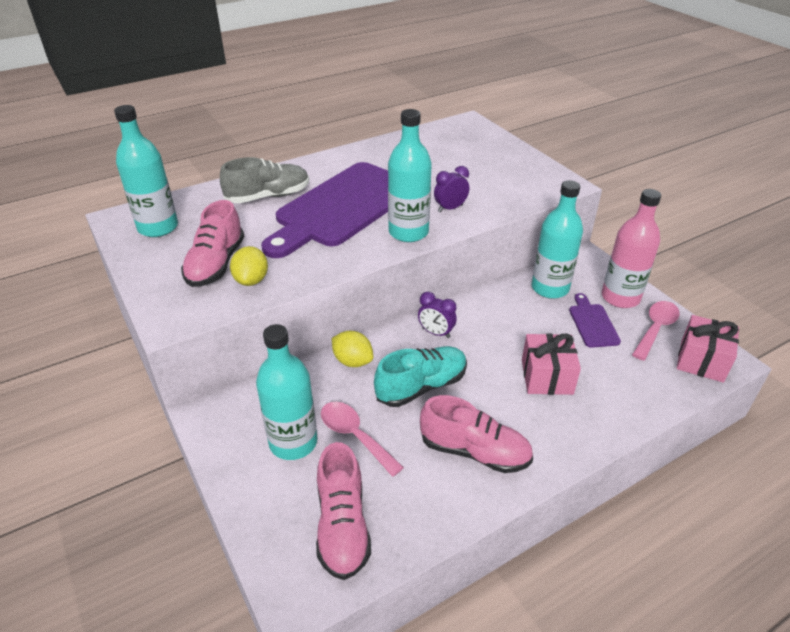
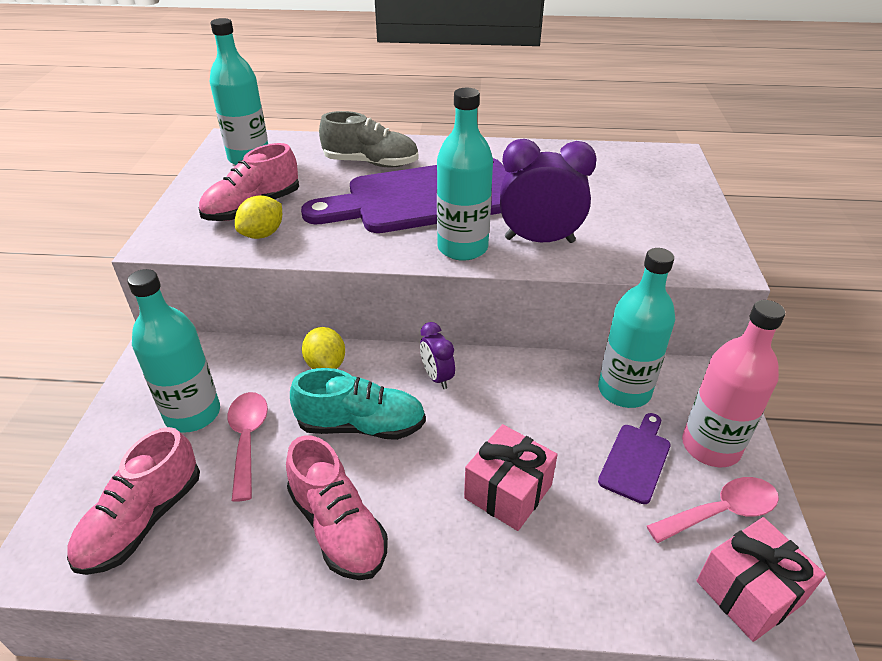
camera: 35 degrees right, 0 degrees up
purple clock [434,166,469,212] -> purple clock [500,139,597,243], size x1.84

